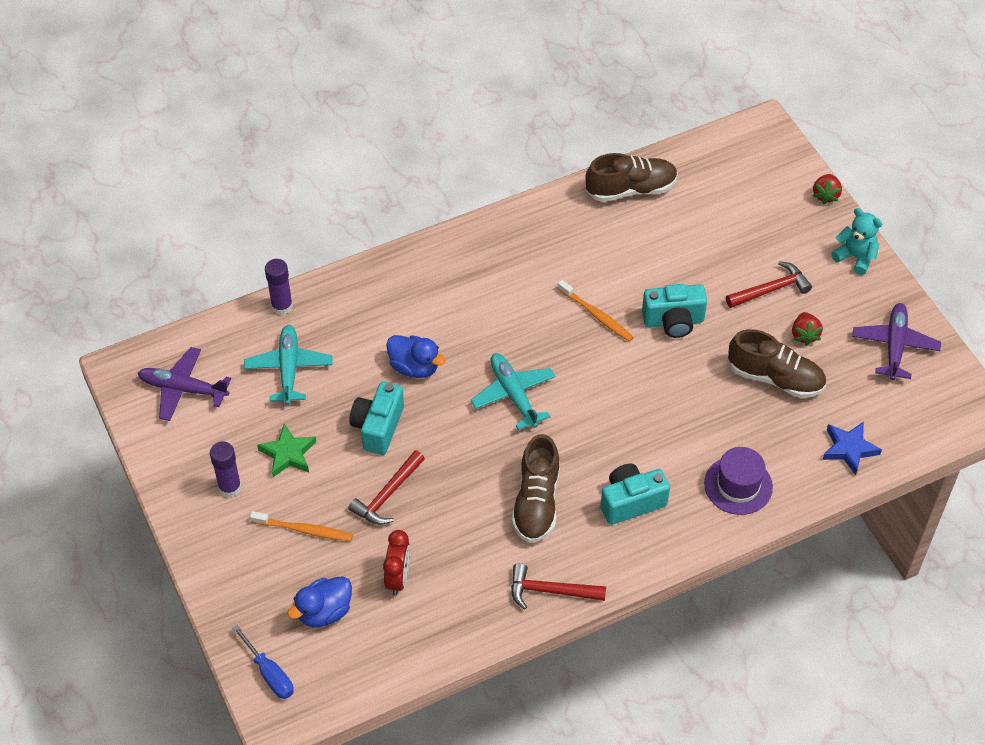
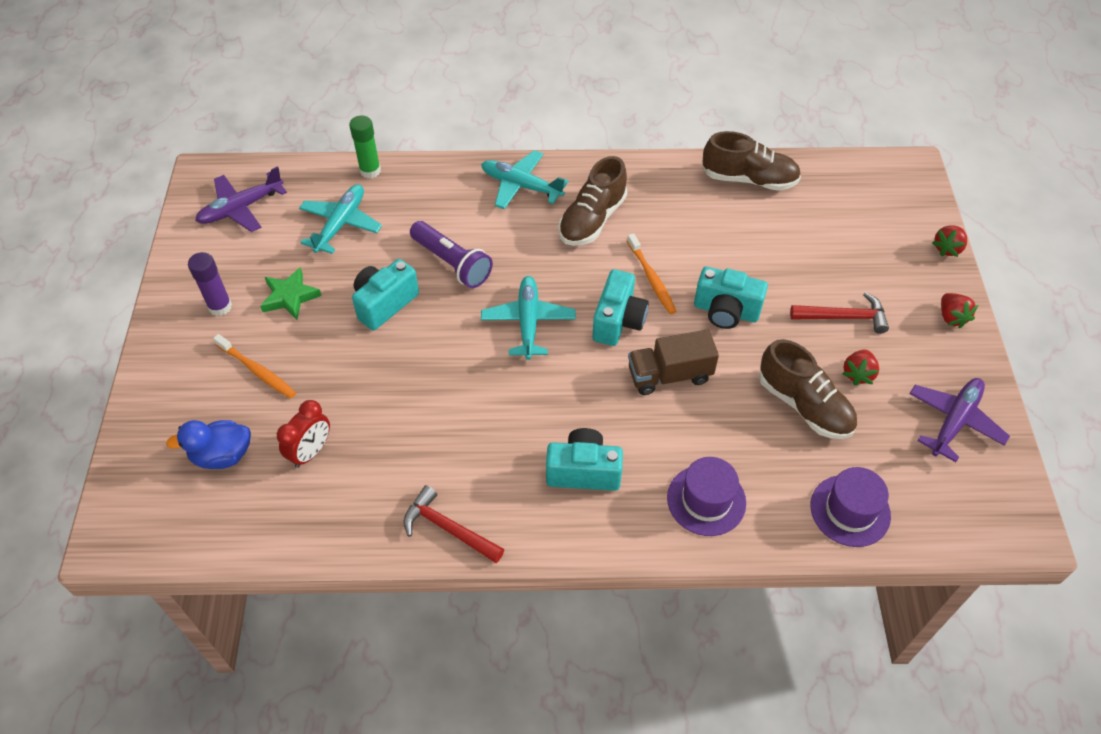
camera: 25 degrees right, 0 degrees up
purple plane [138,347,231,421] -> purple plane turned 75 degrees counterclockwise [195,166,287,232]
blue screwdriver [232,625,294,699] -> none
purple glue stick [265,259,293,315] -> green glue stick [349,115,381,178]
red hammer [348,450,425,525] -> none
blue duck [386,335,445,378] -> purple flashlight [410,221,493,288]
brown shoe [512,434,560,543] -> brown shoe moved to [558,156,627,246]
blue star [822,422,882,475] -> purple hat [811,467,891,547]
turquoise teddy bear [831,208,883,275] -> red strawberry [941,293,978,329]
none -> turquoise plane [481,150,568,209]
none -> turquoise camera [592,269,649,346]
none -> brown truck [628,329,719,395]

